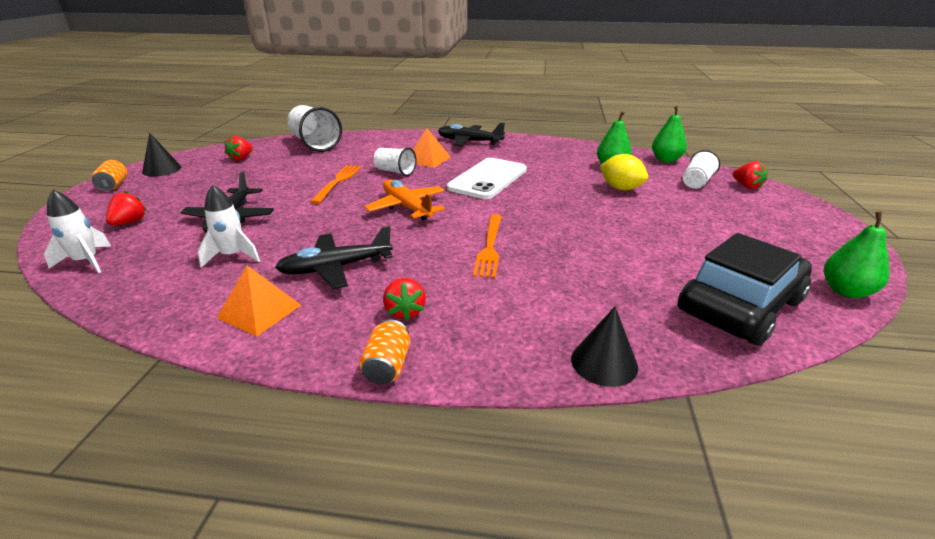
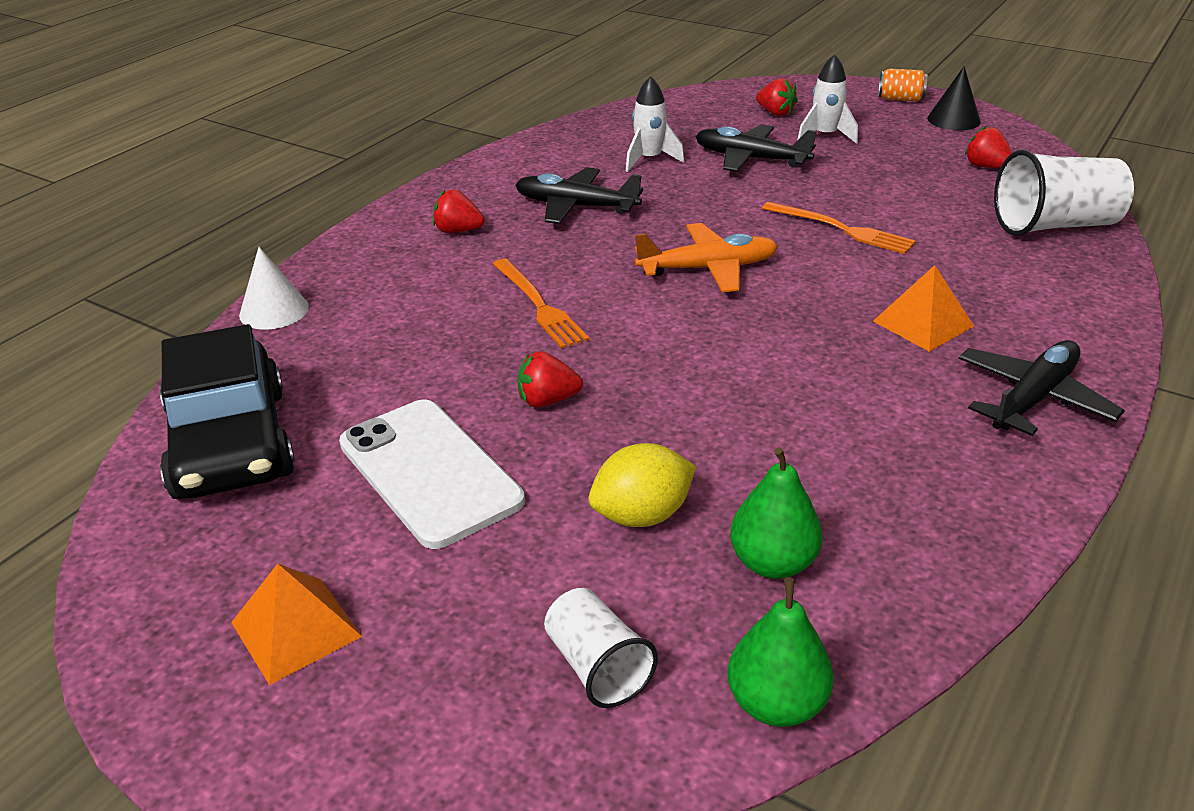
camera: 115 degrees right, 5 degrees up
white rocket [44,190,111,273] -> white rocket moved to [797,54,858,144]
orange pyramid [217,265,301,336] -> orange pyramid moved to [231,564,362,685]
black plane [275,226,393,289] -> black plane turned 75 degrees counterclockwise [515,167,643,224]
orange can [359,320,410,385] -> none
white cup [374,147,416,176] -> none
white phone [447,158,527,199] -> white phone moved to [339,399,525,549]
orange fork [473,214,502,278] -> orange fork turned 150 degrees counterclockwise [493,259,589,349]
black cone [571,307,638,387] -> white cone [239,247,309,330]
red strawberry [733,161,768,189] -> red strawberry moved to [517,351,583,408]
green pear [824,211,889,298] -> none

